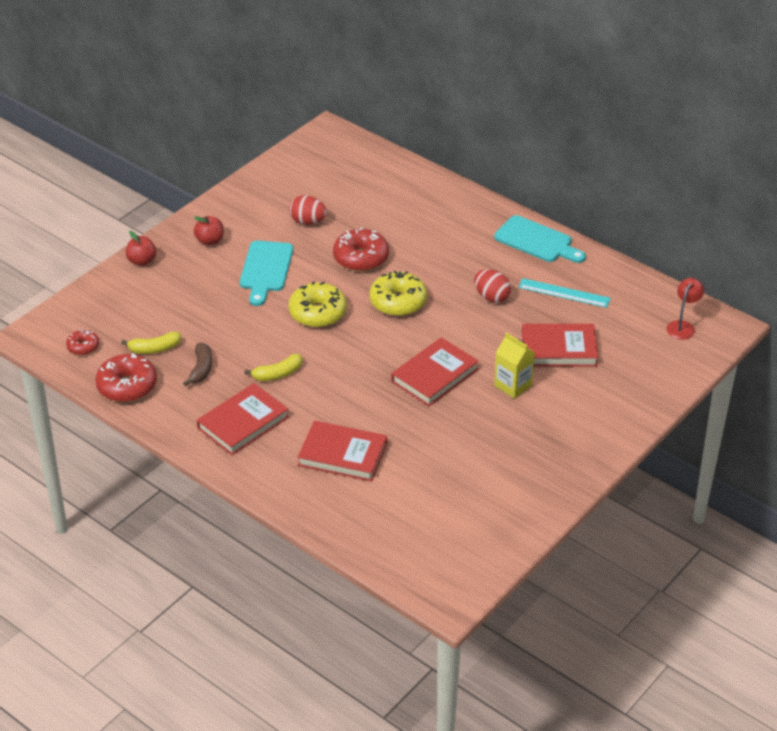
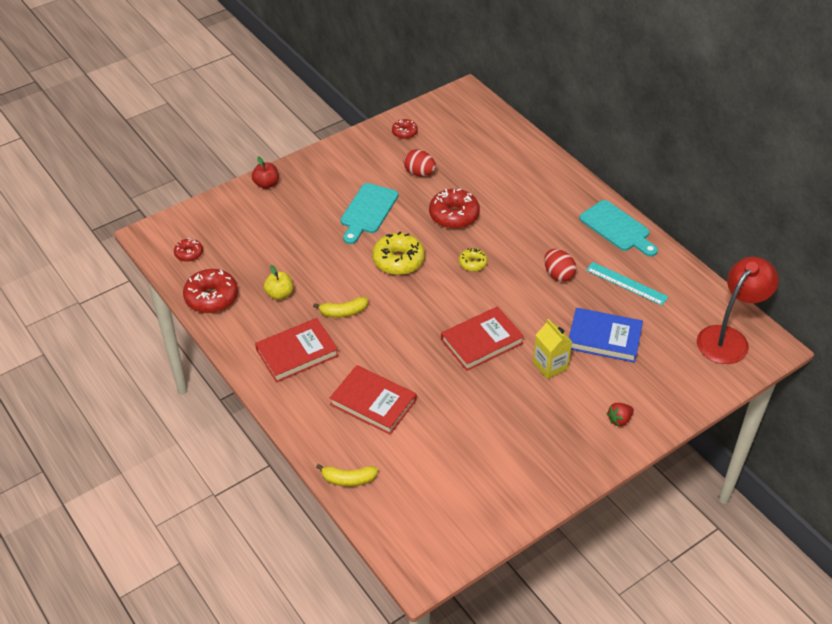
camera: 15 degrees right, 5 degrees up
yellow banana [121,331,181,354] -> yellow banana moved to [316,464,378,487]
brown banana [183,343,212,386] -> yellow apple [264,265,293,300]
red apple [194,216,224,246] -> none
yellow donut [370,271,427,316] -> yellow donut [459,248,488,272], size x0.55
red book [522,324,598,367] -> blue book [569,308,643,363]
red lamp [666,278,704,340] -> red lamp [697,257,779,364], size x1.88
none -> red donut [392,119,418,139]
none -> red strawberry [607,403,634,427]

